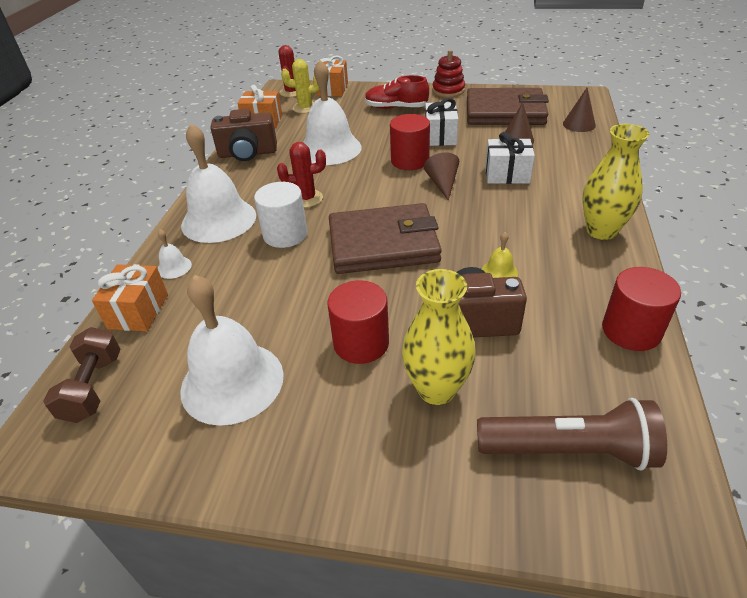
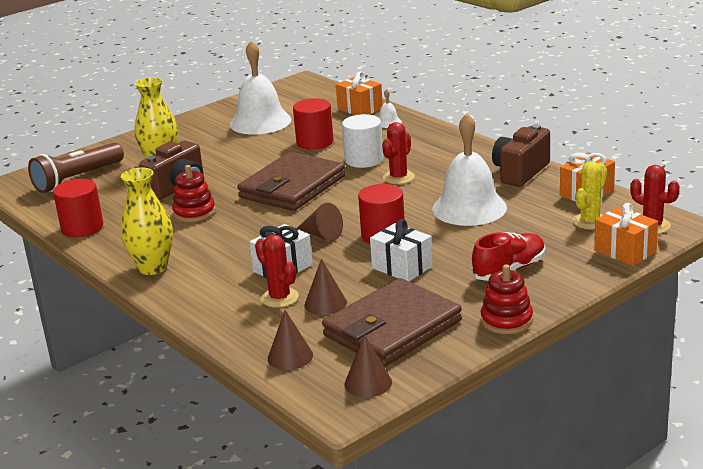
camera: 130 degrees right, 15 degrees down
brown dumbbell [43,327,121,423] -> none
white bell [181,123,256,243] -> none
red cylinder [327,281,389,364] -> red cylinder moved to [293,98,334,150]
yellow bell [482,232,518,278] -> red stacking toy [172,165,216,222]
none -> red cactus [255,234,299,308]
none -> brown cone [344,334,392,397]

